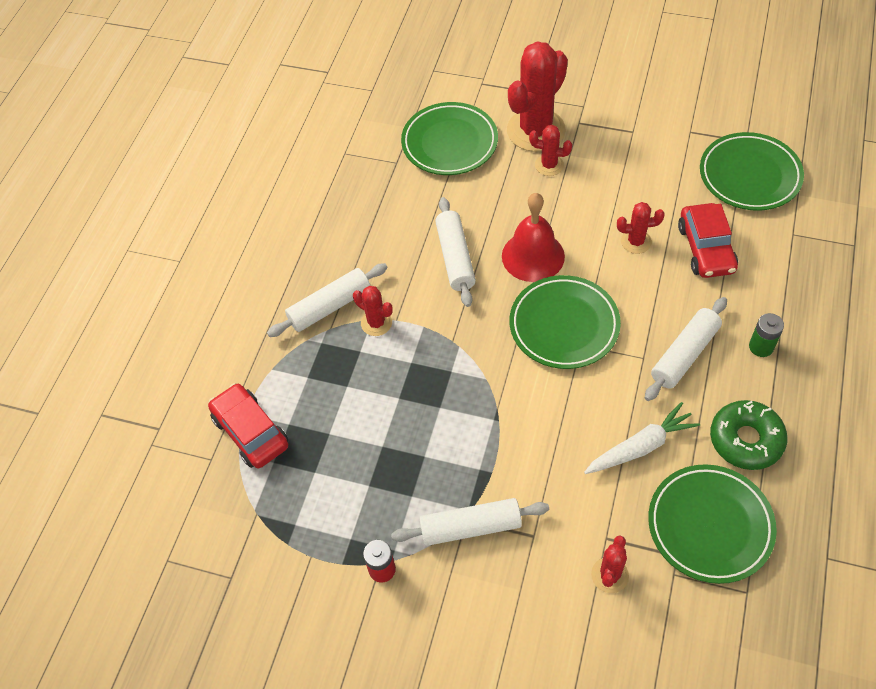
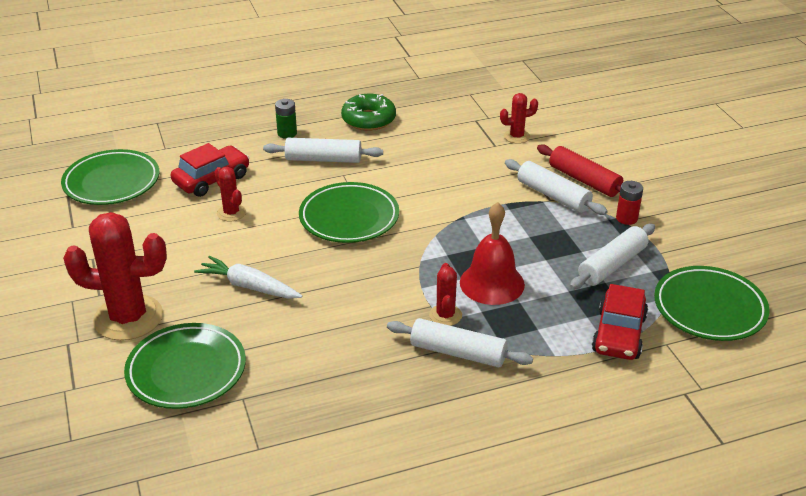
camera: 130 degrees left, 20 degrees down
white rolling pin [435,197,476,307] -> white rolling pin moved to [570,224,655,289]
red bell [502,193,565,282] -> red bell moved to [460,202,525,305]
red cactus [529,125,572,176] -> none
white carrot [584,402,700,474] -> white carrot moved to [194,256,302,299]
green plate [648,464,777,584] -> green plate moved to [654,266,769,341]
none -> red rolling pin [537,144,623,197]

